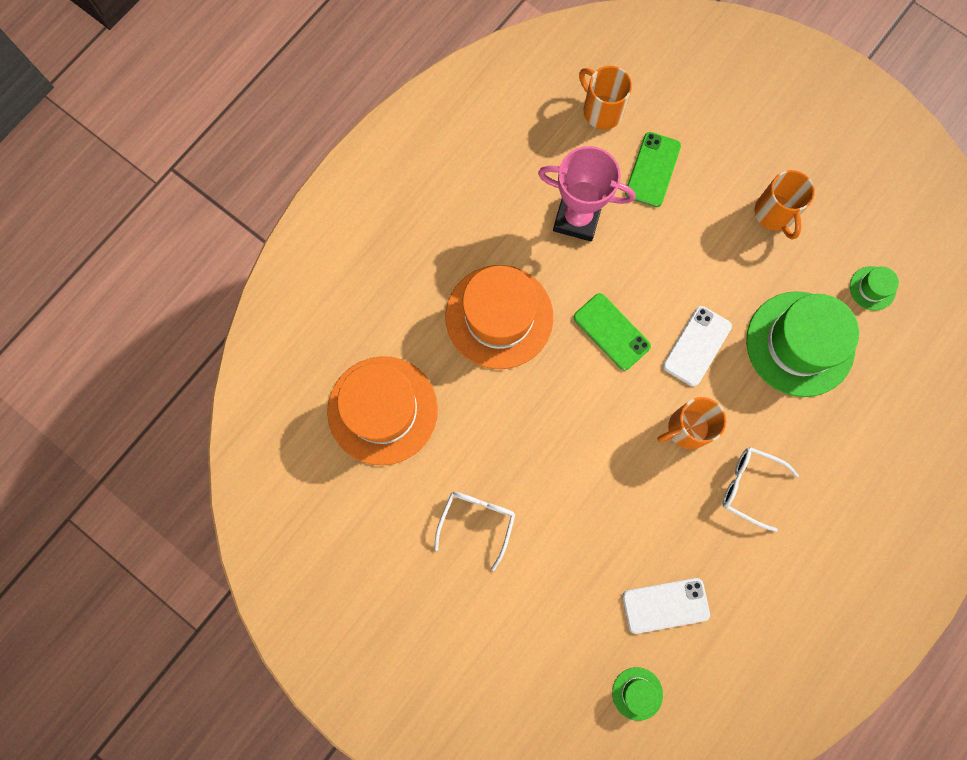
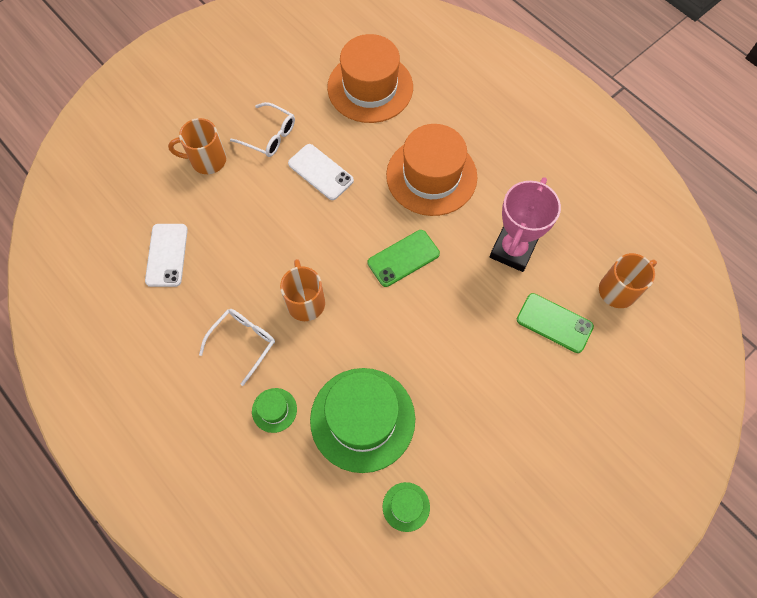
camera: 100 degrees right, 10 degrees down
green hat [612,667,663,721] -> green hat moved to [252,388,297,433]
white phone [663,306,732,386] -> white phone moved to [288,144,354,200]
orange mug [755,170,815,240] -> orange mug moved to [168,118,226,174]

